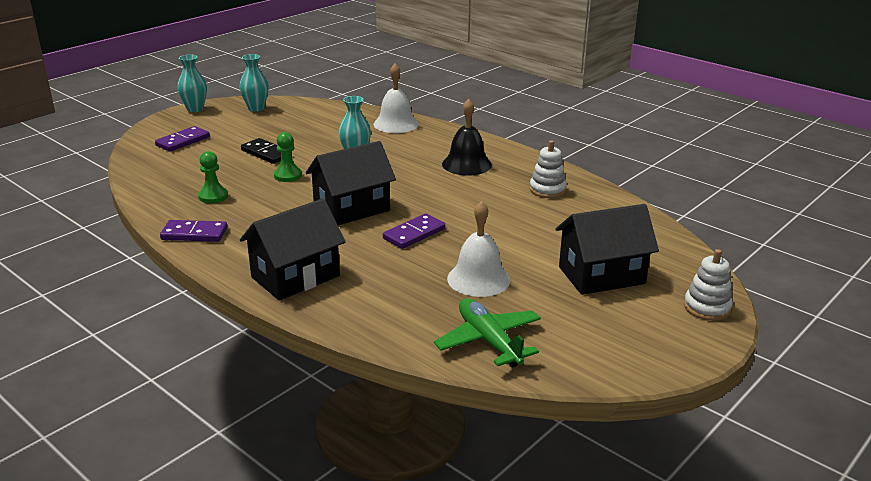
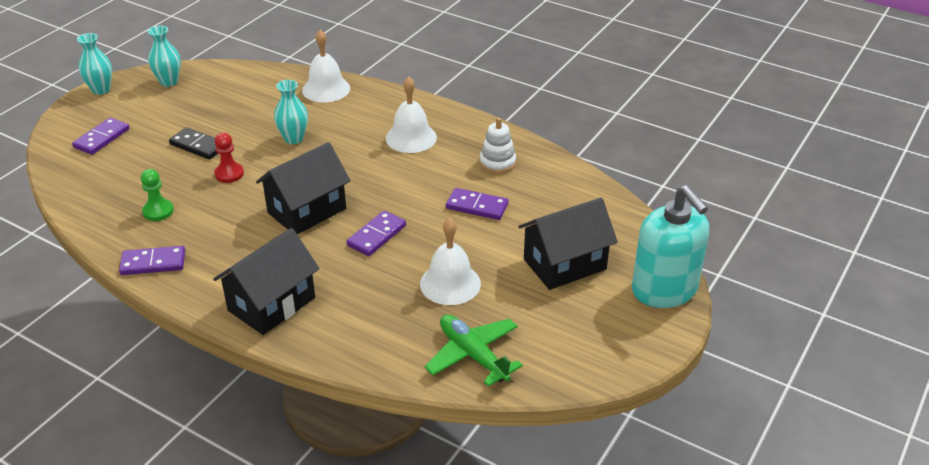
camera: 10 degrees left, 10 degrees up
green pawn [274,132,302,182] -> red pawn [214,133,244,183]
black bell [442,99,492,176] -> white bell [386,76,437,153]
white stacking toy [684,249,733,321] -> turquoise soap dispenser [632,185,709,308]
none -> purple domino [446,188,509,220]

